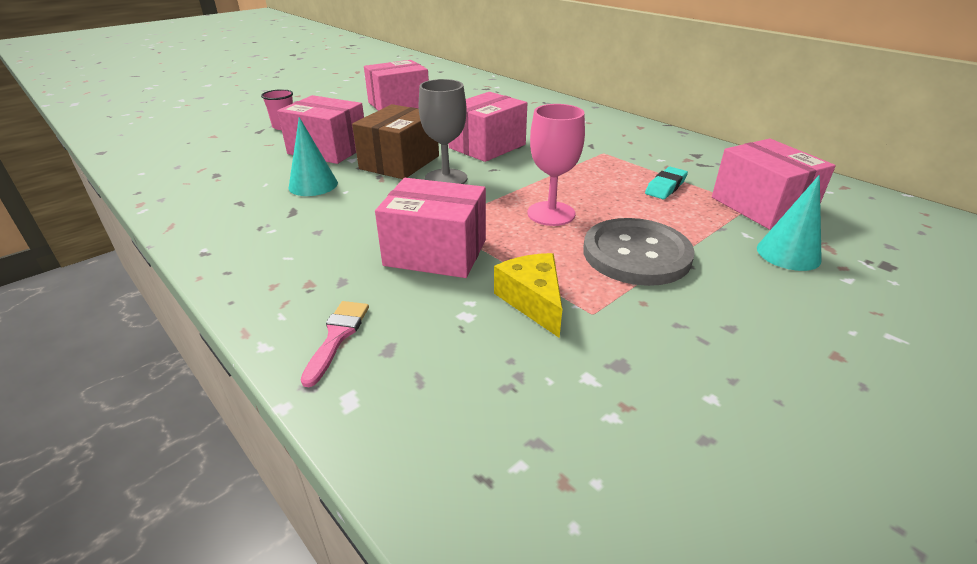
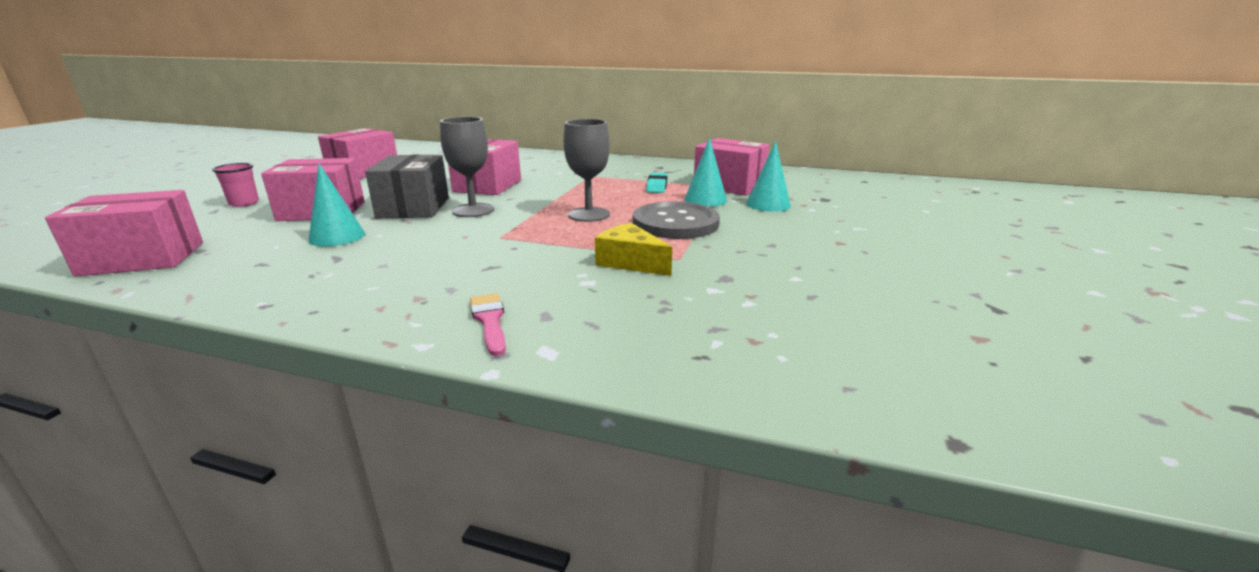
camera: 30 degrees left, 10 degrees down
brown box [352,104,439,179] -> grey box [365,155,449,218]
pink box [375,178,486,278] -> pink box moved to [45,190,203,277]
pink goblet [527,104,585,226] -> grey goblet [564,119,610,222]
none -> turquoise cone [684,138,727,207]

